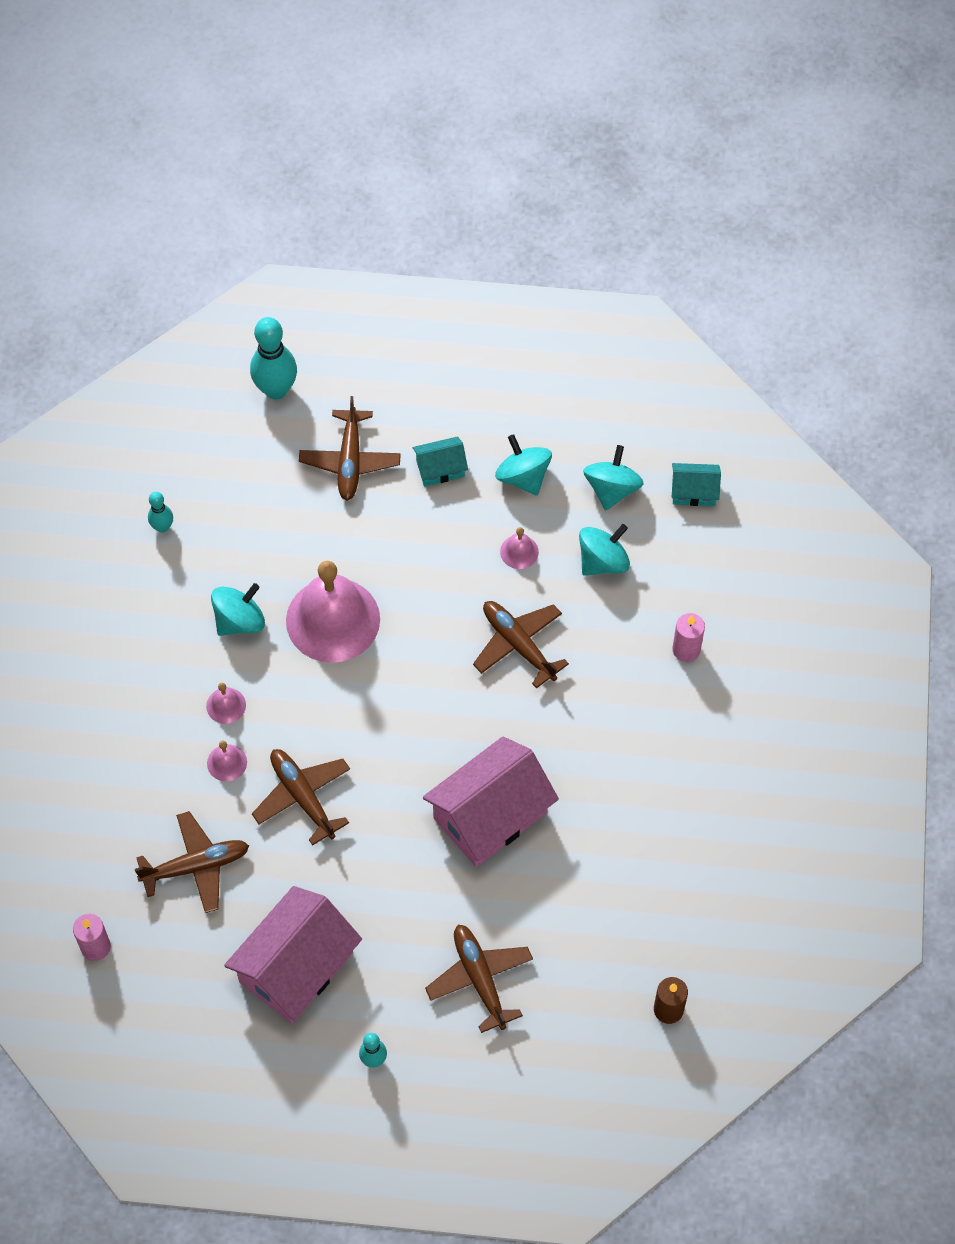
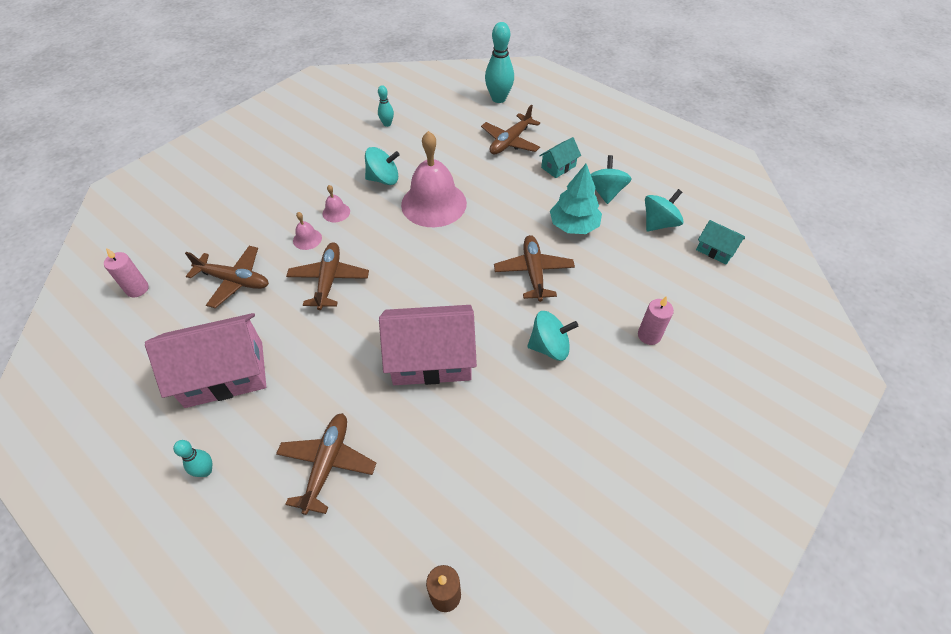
camera: 35 degrees right, 10 degrees down
turquoise house [413,436,468,486] -> turquoise house turned 60 degrees counterclockwise [539,137,581,178]
pink bell [500,527,539,569] -> turquoise tree [550,164,602,234]
turquoise spinning top [579,524,630,576] -> turquoise spinning top moved to [527,311,578,361]

